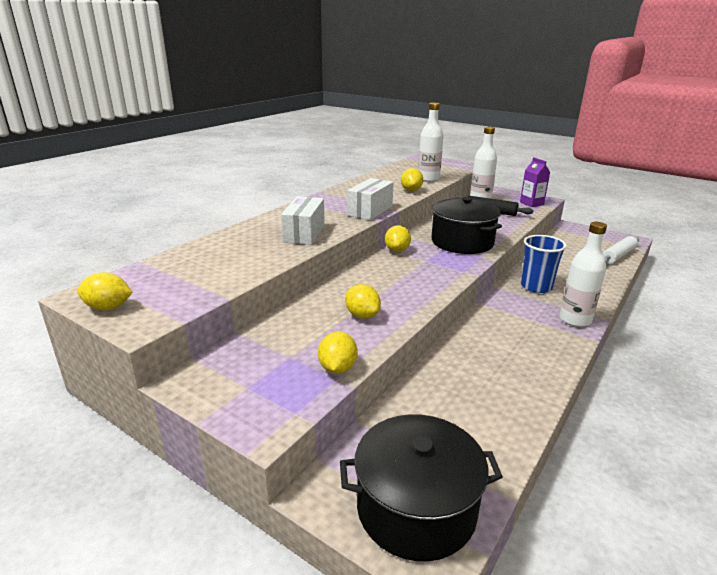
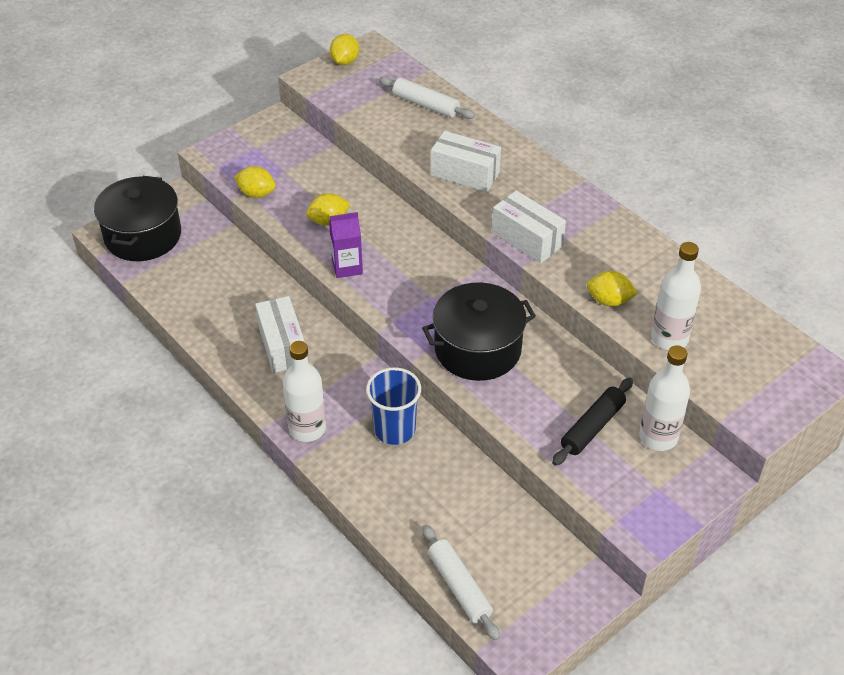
camera: 105 degrees right, 20 degrees up
yellow lemon [385,225,411,252] -> none
purple carton [520,157,550,207] -> purple carton moved to [329,212,363,278]
none -> white box [255,296,305,373]
none -> white rolling pin [379,77,475,119]

